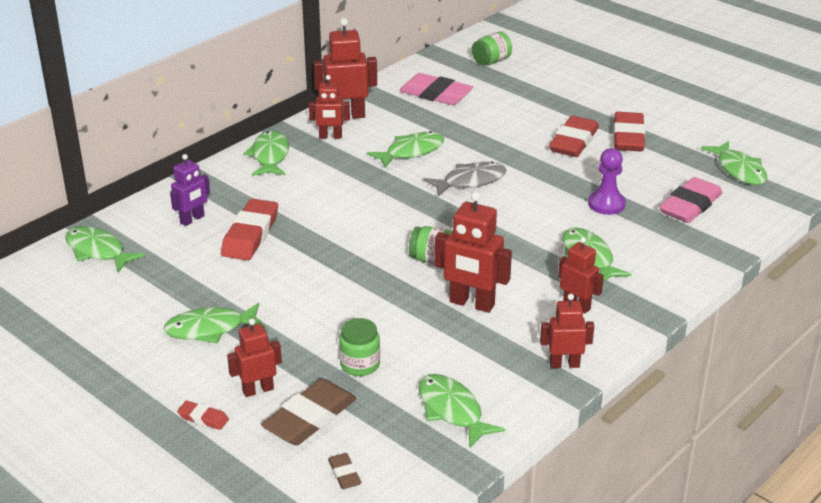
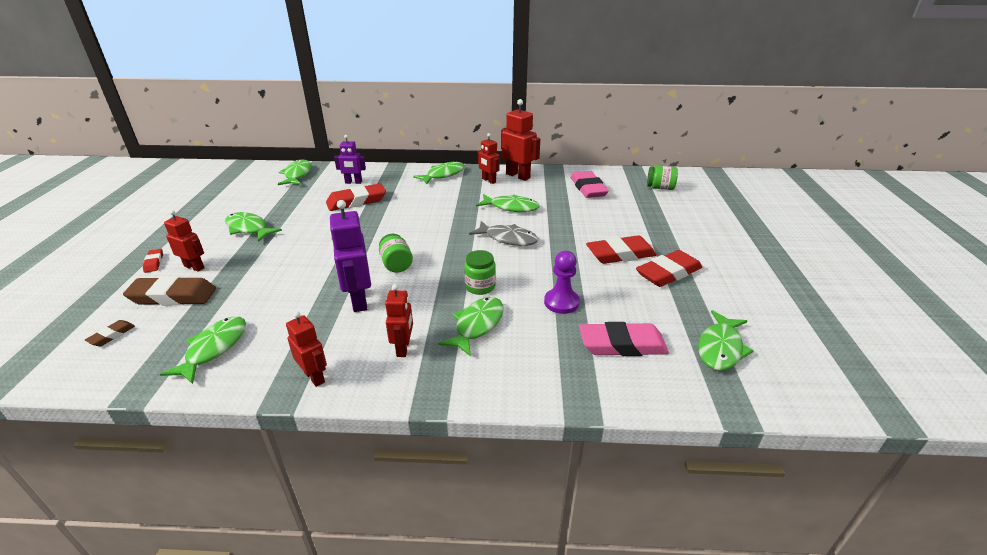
camera: 50 degrees right, 0 degrees up
green jar [339,318,380,376] -> green jar moved to [464,250,496,295]
red robot [434,191,512,313] -> purple robot [329,200,371,312]

